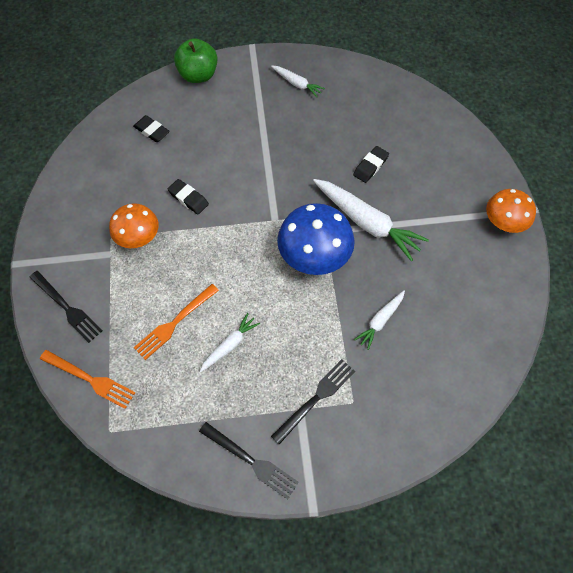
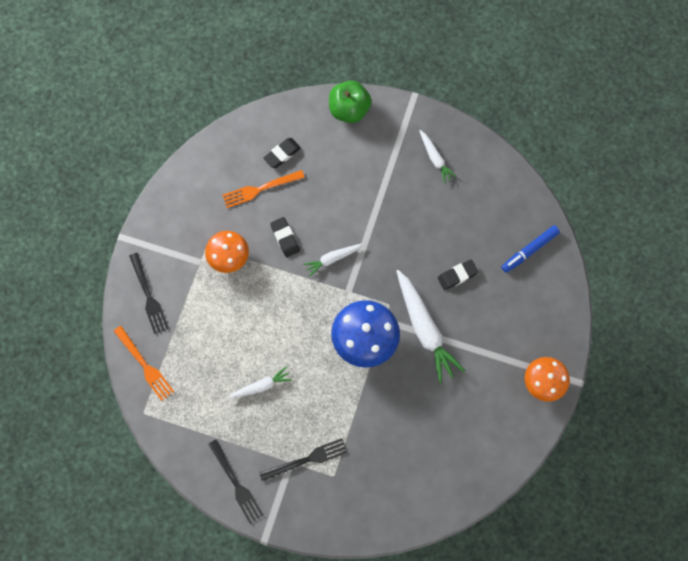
camera: 25 degrees right, 10 degrees up
black eraser [133,115,170,142] -> black eraser turned 75 degrees clockwise [263,138,301,168]
orange fork [134,284,219,360] -> orange fork moved to [222,170,305,208]
white carrot [354,290,405,350] -> white carrot moved to [303,243,363,277]
none -> blue marker [501,225,560,273]

